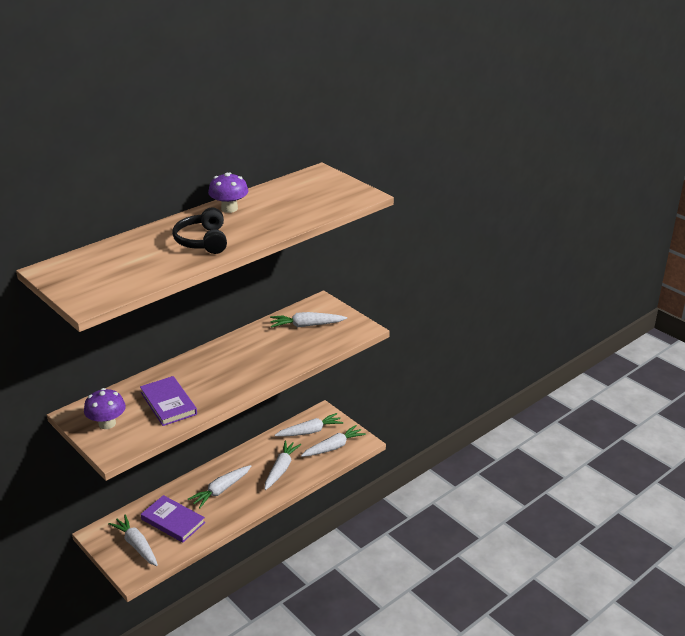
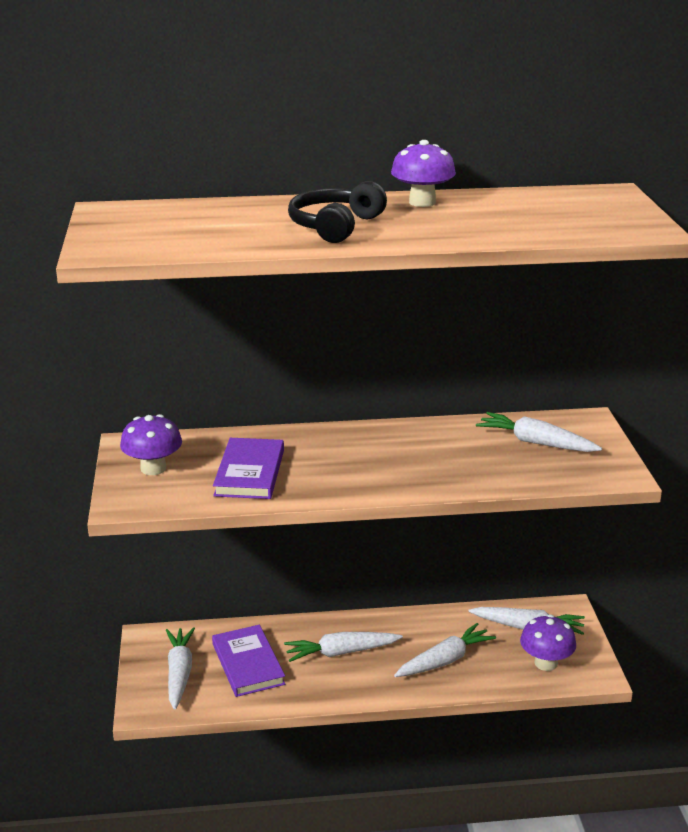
camera: 35 degrees right, 5 degrees down
white carrot [301,425,366,457] -> purple mushroom [520,614,576,671]

